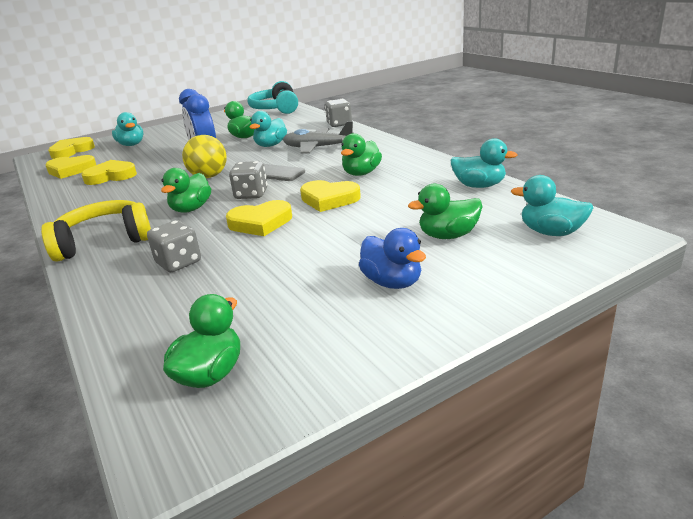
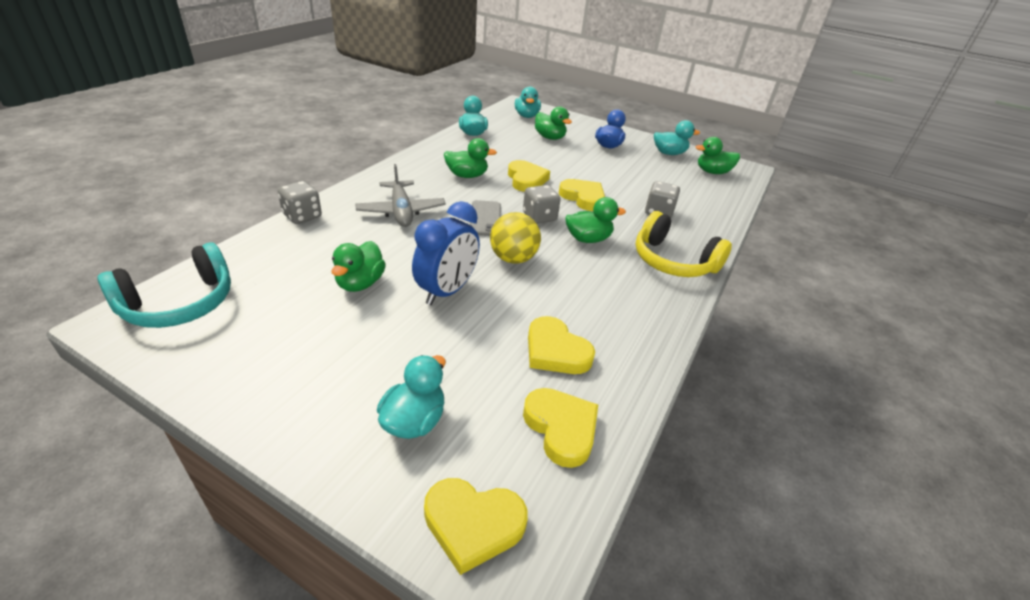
camera: 125 degrees left, 10 degrees up
turquoise duck [249,111,287,147] -> turquoise duck moved to [654,120,700,155]

